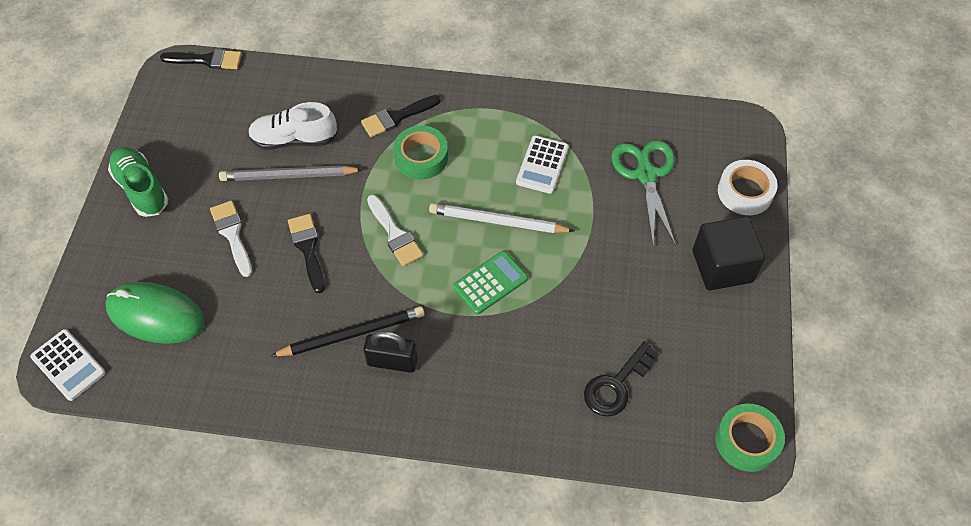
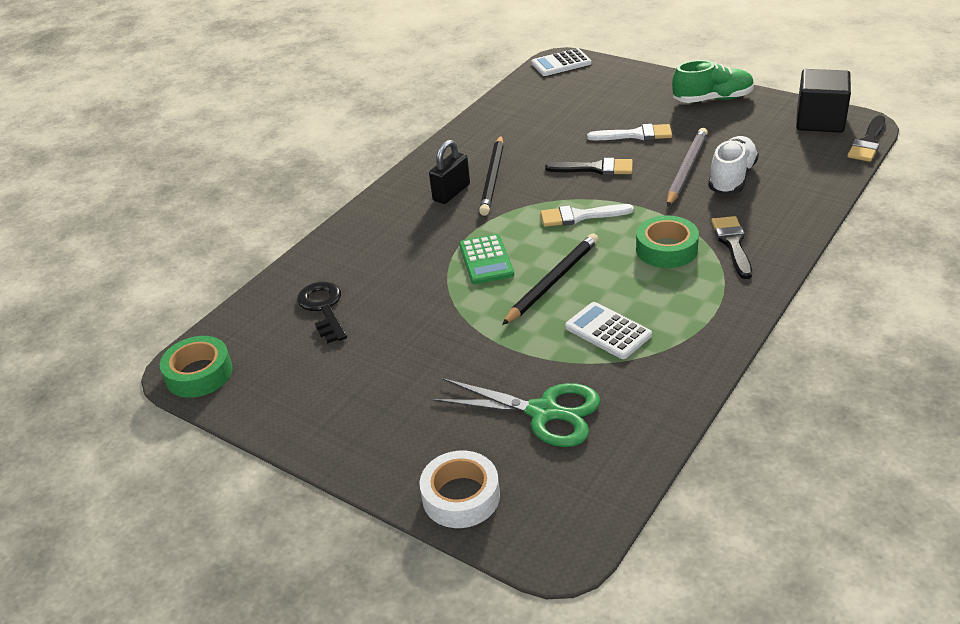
camera: 120 degrees right, 20 degrees down
green mouse [105,282,205,344] -> none
white pencil [429,203,574,233] -> black pencil [502,233,599,325]
black cube [692,216,765,291] -> black cube moved to [796,69,851,133]

